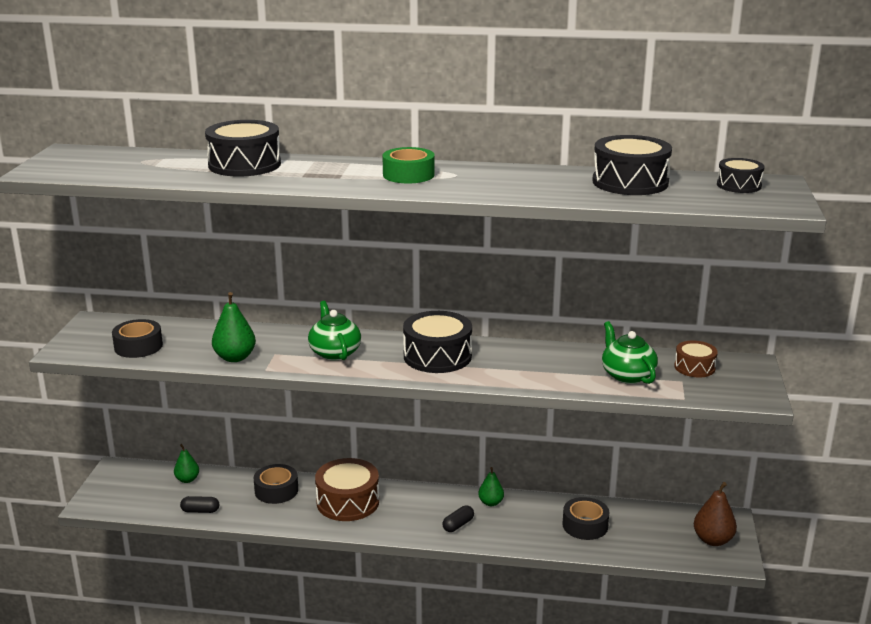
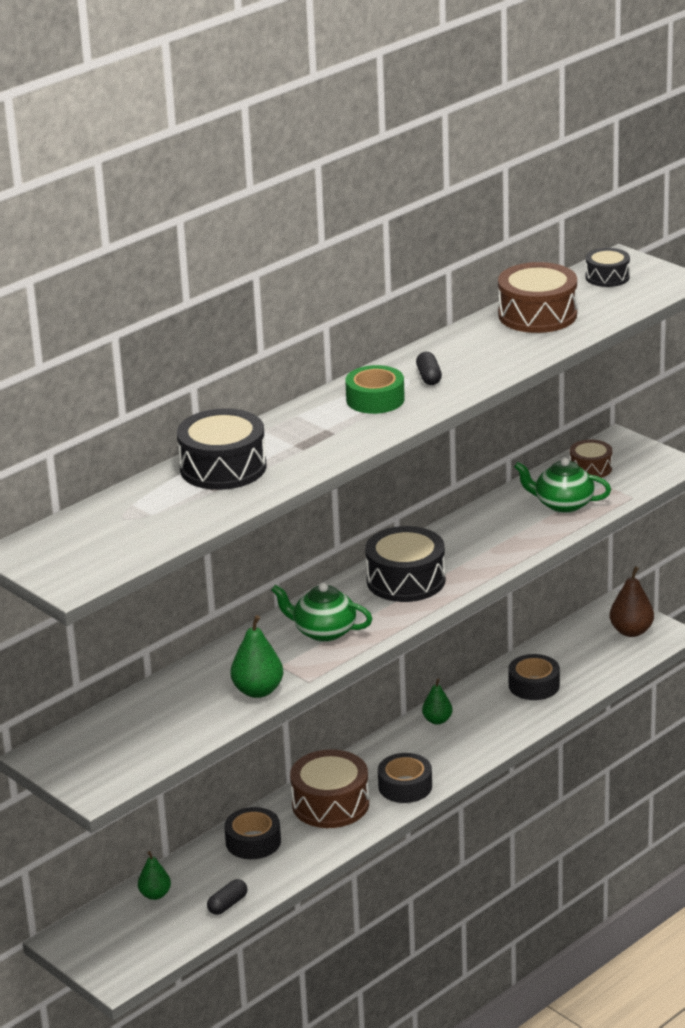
camera: 50 degrees left, 5 degrees up
black tape [112,319,163,358] -> black tape moved to [378,753,432,803]
black capsule [442,506,474,532] -> black capsule moved to [416,352,442,385]
black drum [592,135,672,195] -> brown drum [498,262,577,333]

